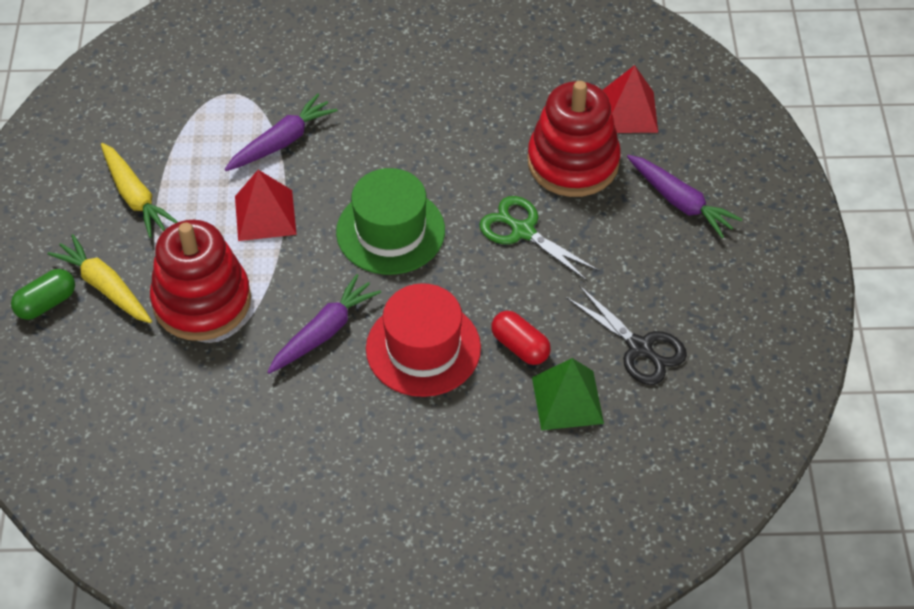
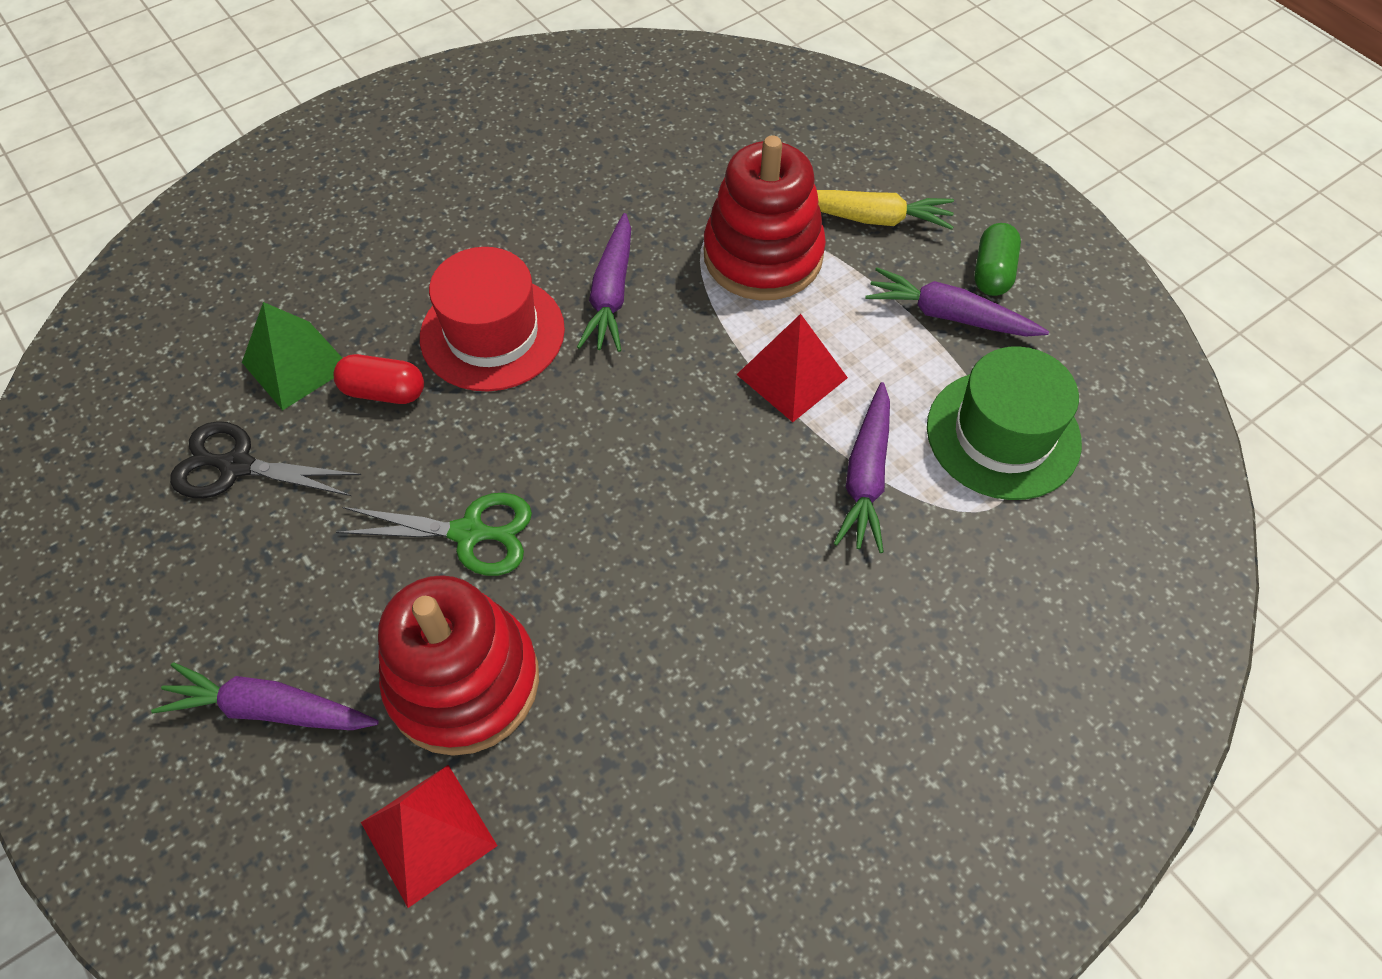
camera: 145 degrees right, 5 degrees up
green capsule [11,269,75,320] -> green capsule moved to [974,223,1021,296]
yellow carrot [101,143,178,238] -> purple carrot [865,267,1049,337]
green hat [336,168,445,275] -> green hat moved to [927,346,1082,500]

